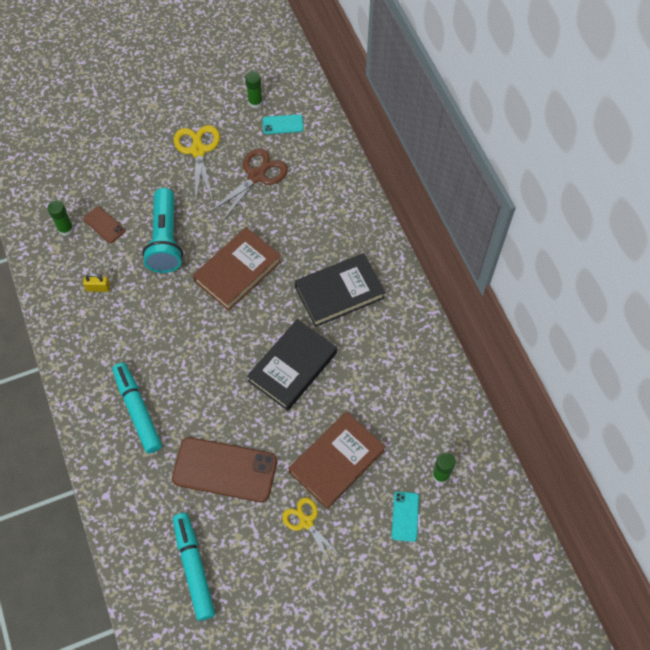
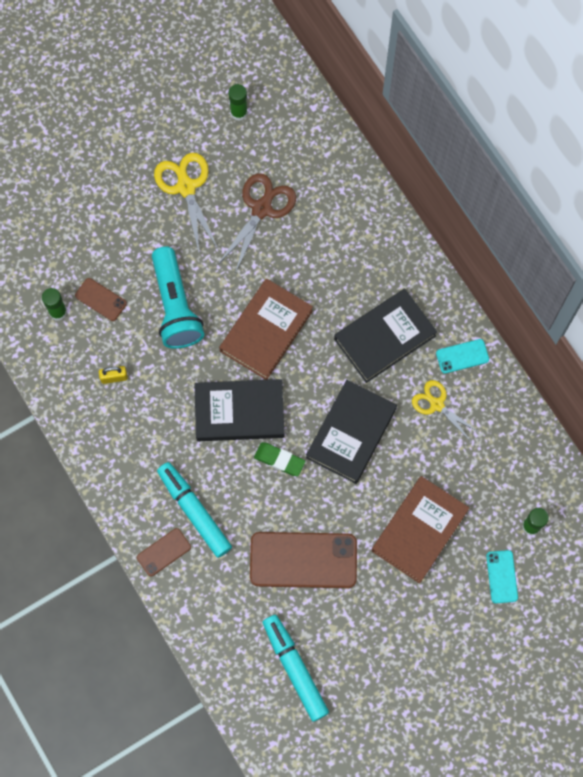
camera: 10 degrees left, 10 degrees up
turquoise phone [263,114,304,134] -> turquoise phone moved to [436,339,489,374]
yellow scissors [282,497,340,564] -> yellow scissors moved to [412,380,480,440]
none -> brown phone [137,528,191,576]
none -> black book [194,379,284,441]
none -> green eraser [254,442,305,476]

